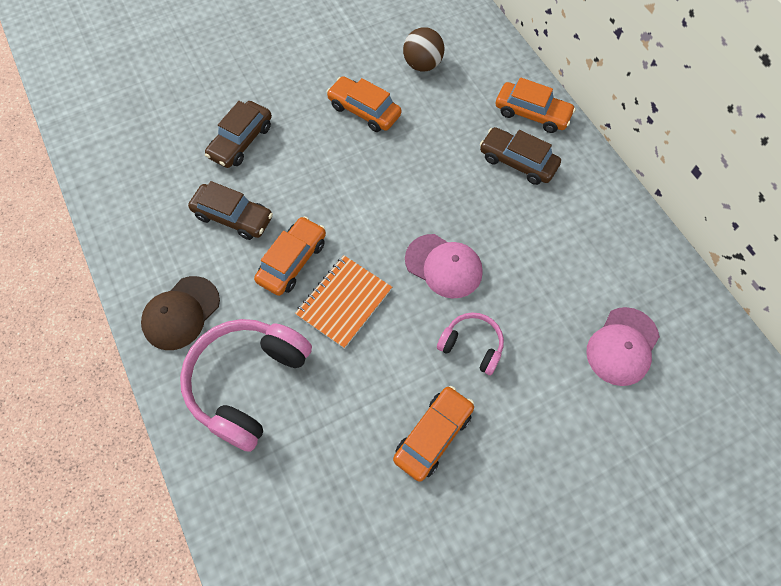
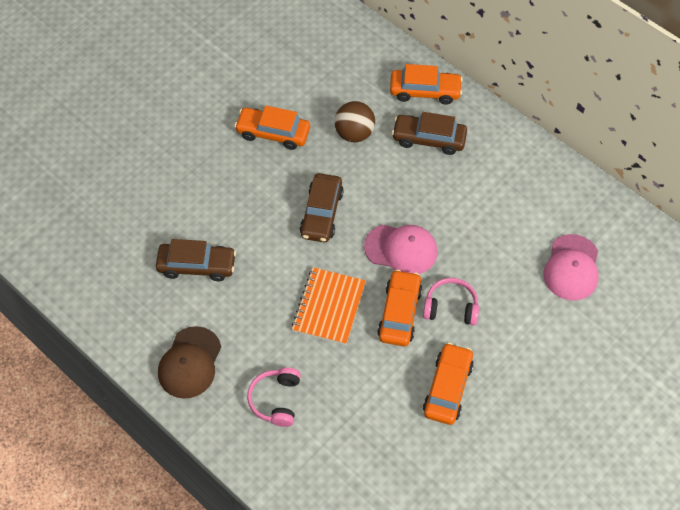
camera: 20 degrees left, 5 degrees down
pink headphones [180,319,312,452] -> pink headphones [247,367,301,427], size x0.52
brown car [205,101,272,168] -> brown car moved to [300,173,344,242]
orange car [254,216,326,296] -> orange car moved to [377,269,422,346]
brown ball [403,27,444,72] -> brown ball moved to [334,101,375,142]

